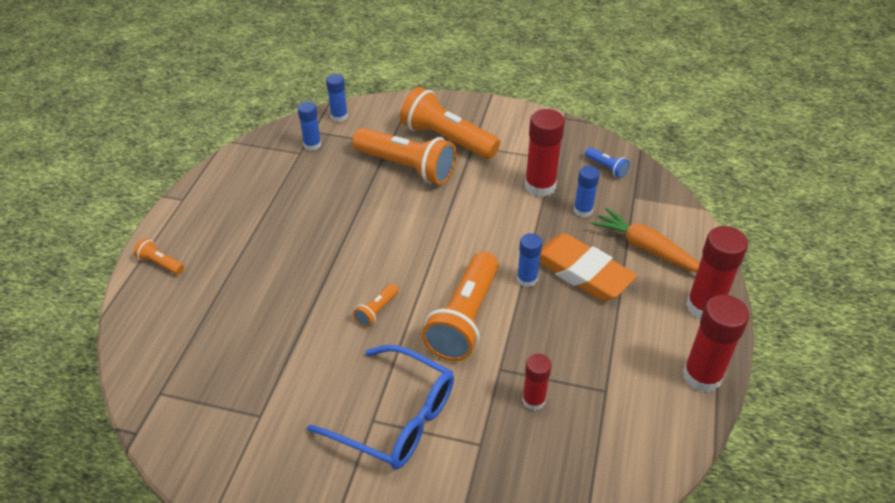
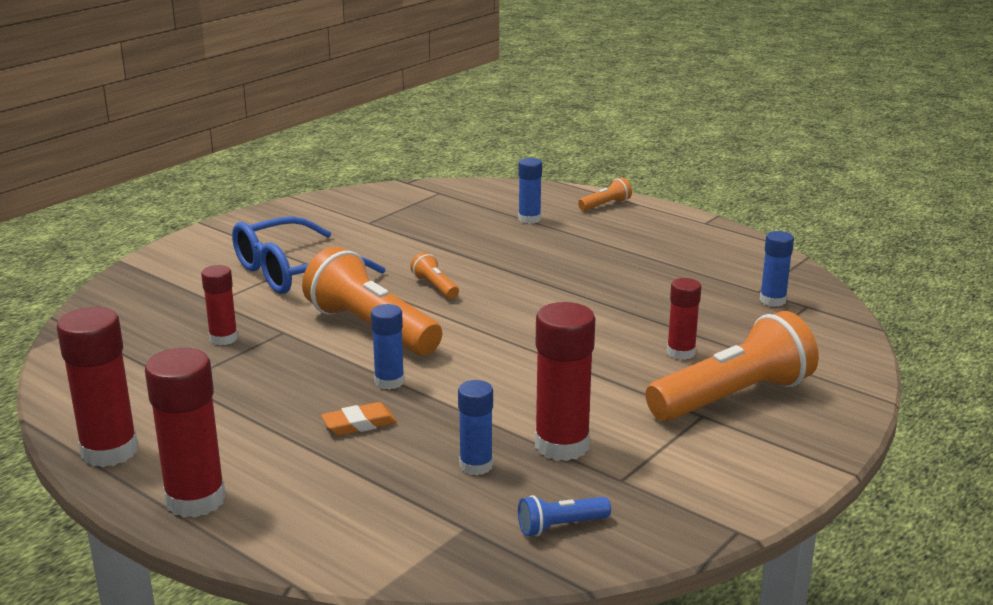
camera: 115 degrees right, 20 degrees down
blue glue stick [326,74,348,122] -> blue glue stick moved to [518,158,542,224]
orange flashlight [352,128,457,185] -> red glue stick [667,278,701,360]
orange eraser [539,233,637,301] -> orange eraser [321,402,397,436], size x0.46
orange carrot [592,208,700,272] -> none

